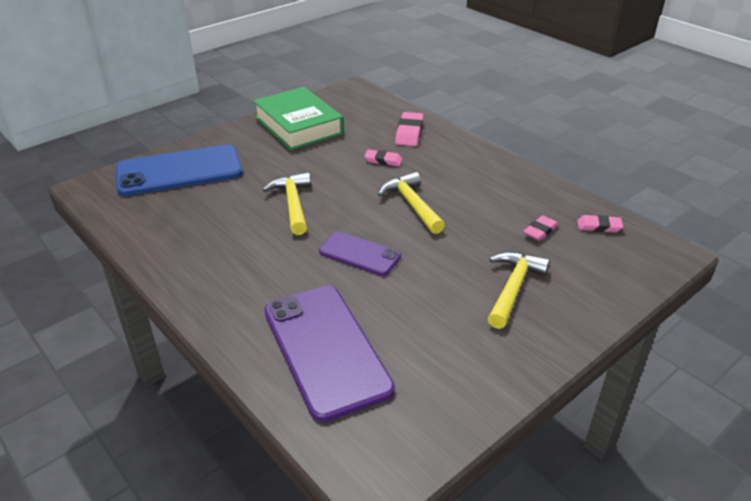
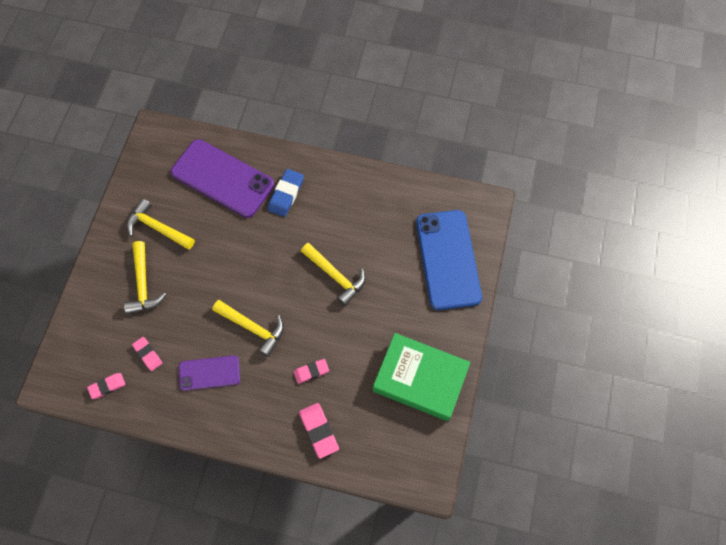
camera: 145 degrees right, 30 degrees up
blue phone [116,144,243,196] -> blue phone turned 45 degrees counterclockwise [416,210,482,310]
purple phone [319,232,401,276] -> purple phone moved to [179,355,240,391]
pink eraser [523,215,558,241] -> pink eraser turned 45 degrees counterclockwise [132,337,162,371]
none -> yellow hammer [127,198,195,249]
none -> blue eraser [268,169,304,217]

